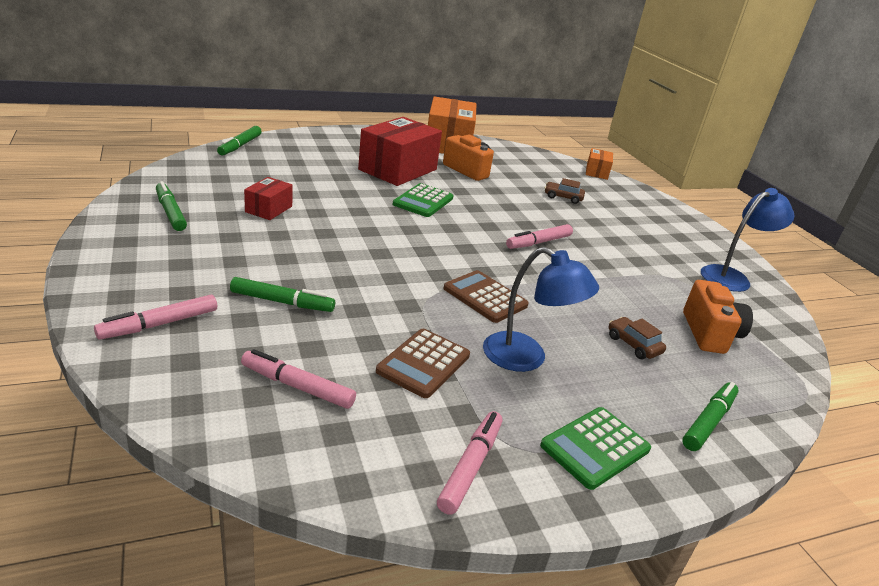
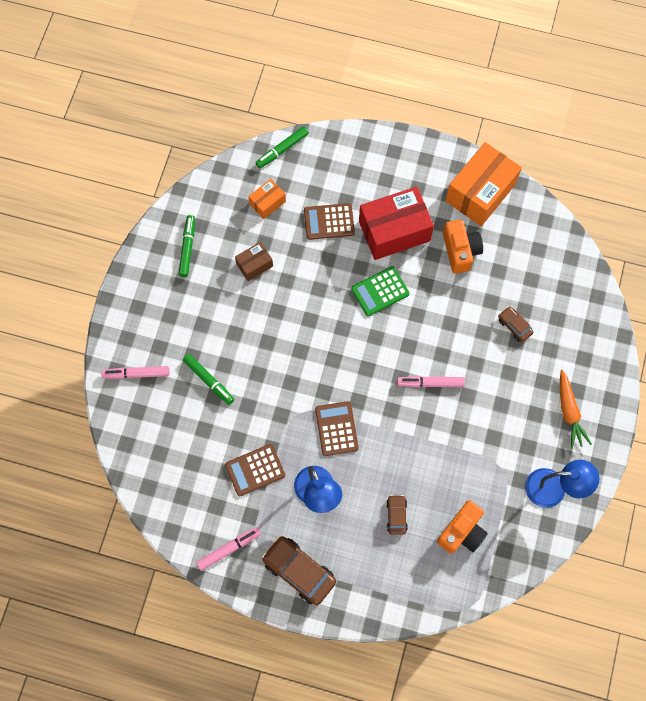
camera: 40 degrees right, 40 degrees up
pink marker [241,349,356,409] -> none
red box [244,177,293,220] -> brown box [235,242,273,281]
green calculator [540,407,651,490] -> brown car [262,536,336,605]
orange box [586,148,613,180] -> orange box moved to [248,179,286,219]
green marker [682,382,739,451] -> none
none -> brown calculator [304,203,355,240]
none -> orange carrot [560,370,592,449]

